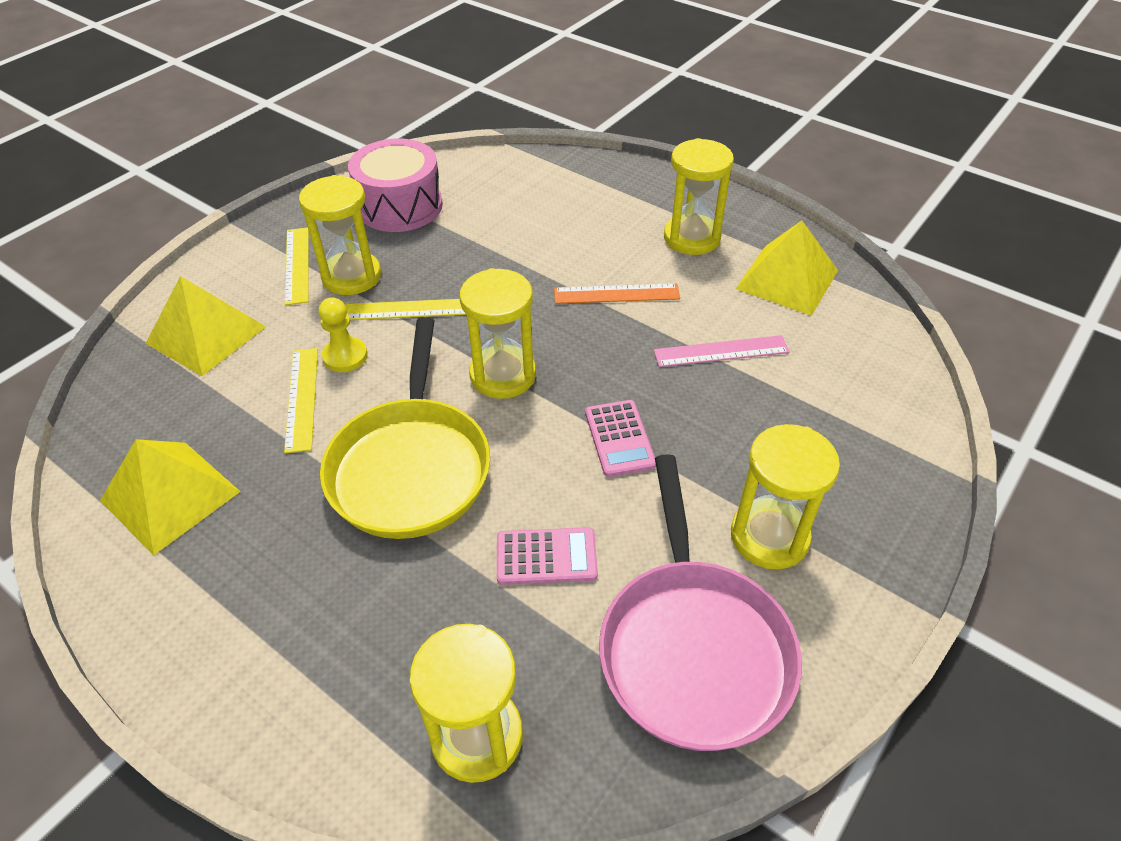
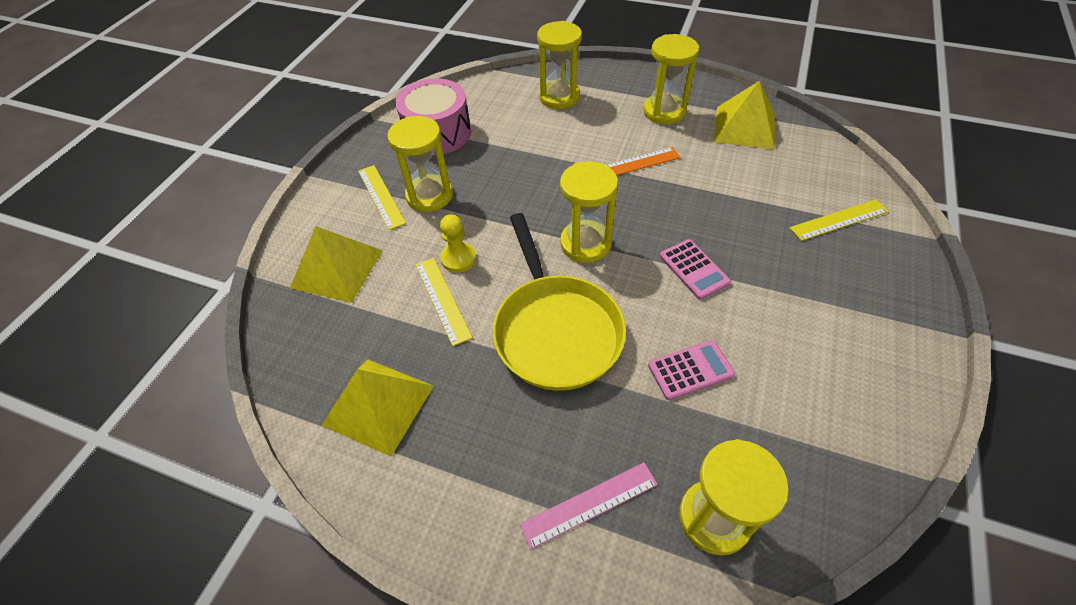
camera: 15 degrees left, 5 degrees up
yellow ruler [345,299,466,320] -> yellow ruler moved to [790,199,889,241]
pink pan [599,454,802,751] -> none
pink ruler [654,335,790,367] -> pink ruler moved to [520,462,658,549]
yellow hourglass [731,424,840,570] -> yellow hourglass moved to [537,21,582,109]

